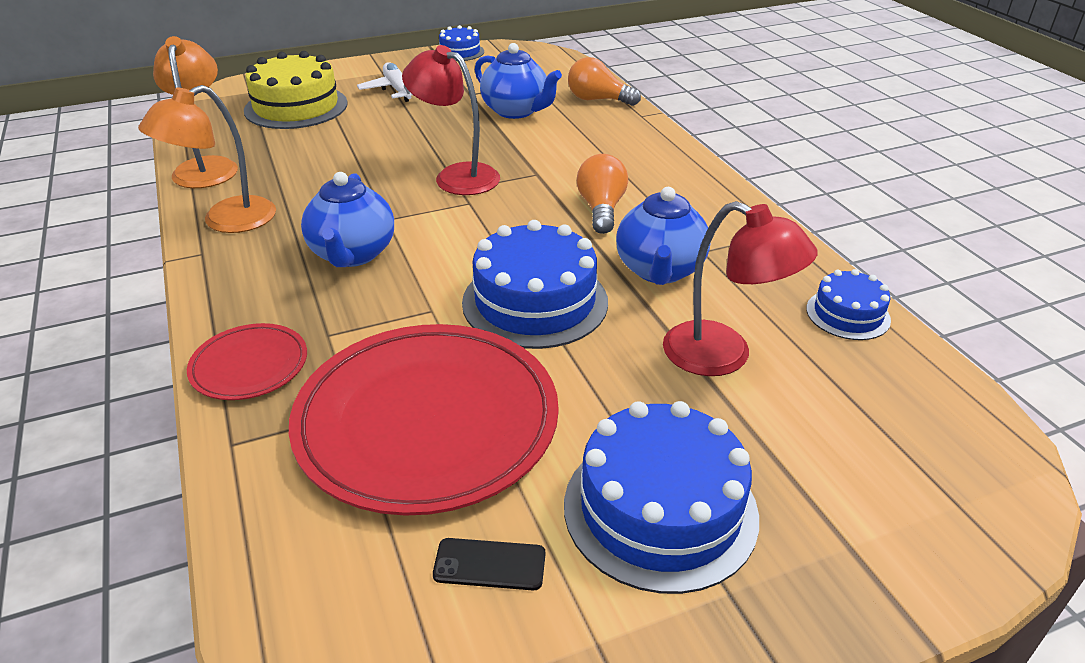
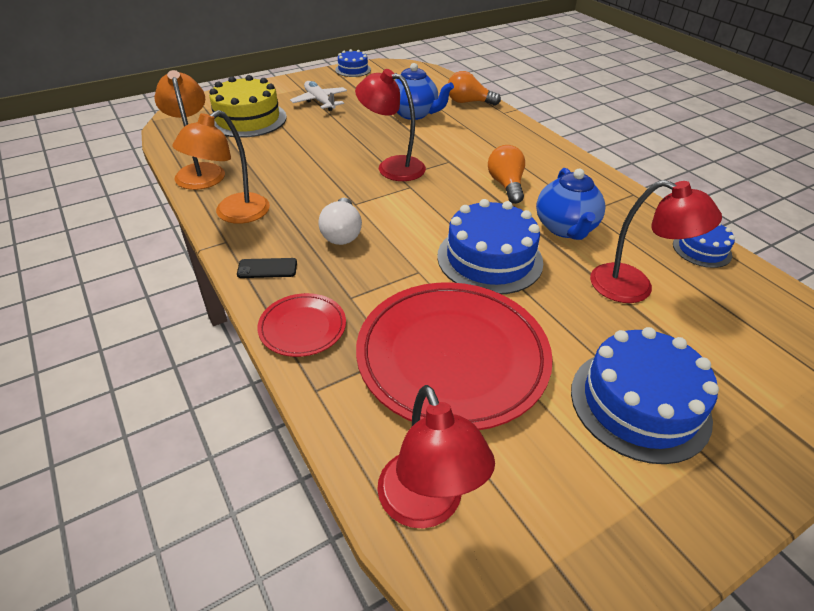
camera: 10 degrees left, 5 degrees up
blue teapot [301,172,394,267] -> white light bulb [318,198,362,245]
black phone [433,538,545,590] -> black phone moved to [237,258,297,278]
none -> red lamp [377,385,495,528]

